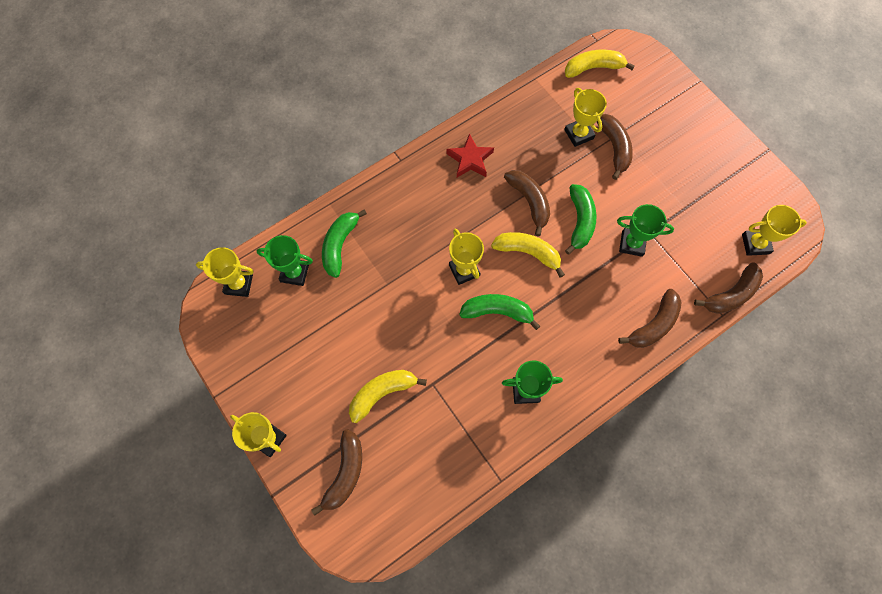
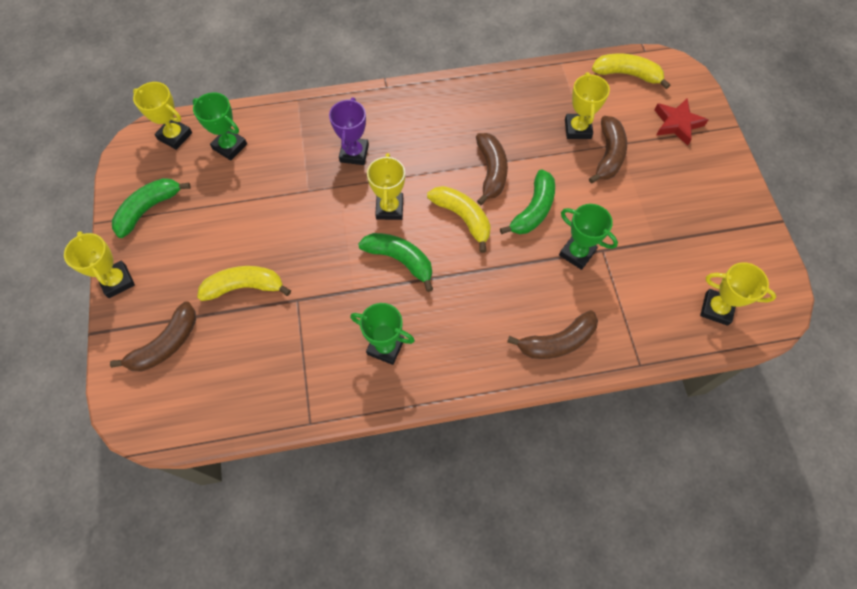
camera: 25 degrees right, 5 degrees down
green banana [322,209,367,278] -> green banana moved to [112,178,190,238]
red star [446,133,494,178] -> red star moved to [654,98,708,146]
brown banana [694,262,763,314] -> none
none -> purple trophy [329,97,369,165]

